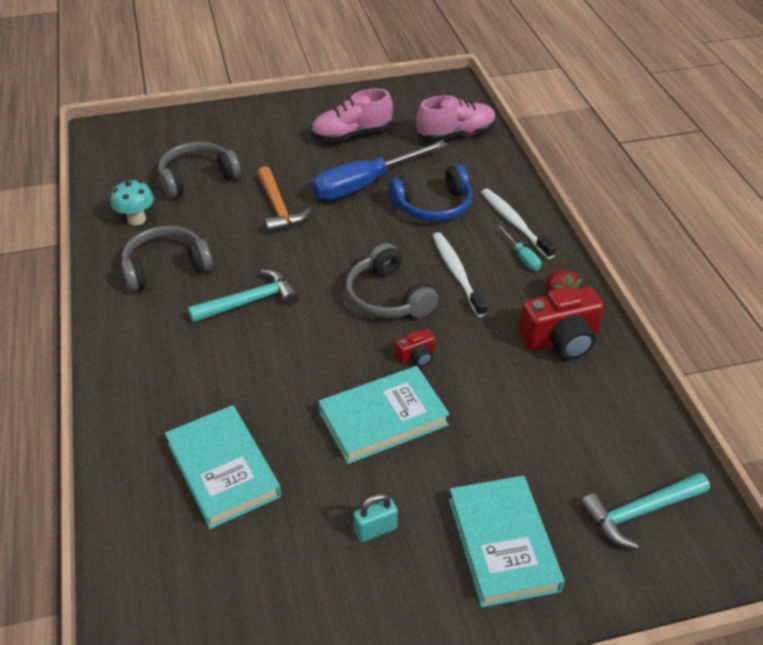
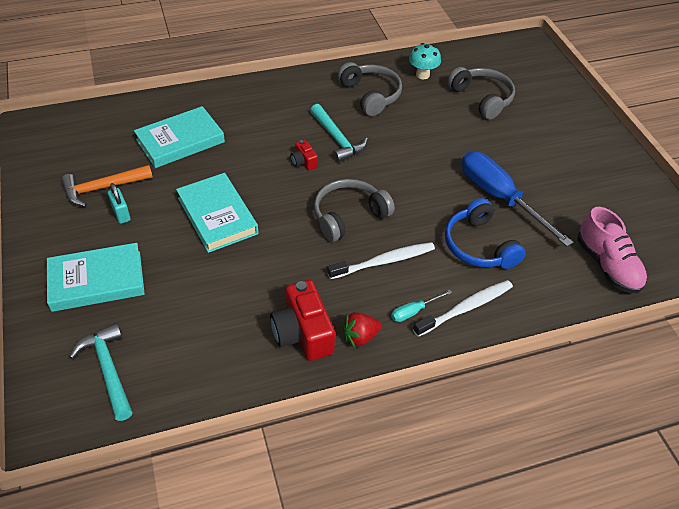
camera: 85 degrees right, 5 degrees up
orange hammer [257,166,311,233] -> orange hammer moved to [61,165,153,207]
pink shoe [311,89,393,142] -> none
red camera [395,329,435,367] -> red camera moved to [290,140,318,171]

